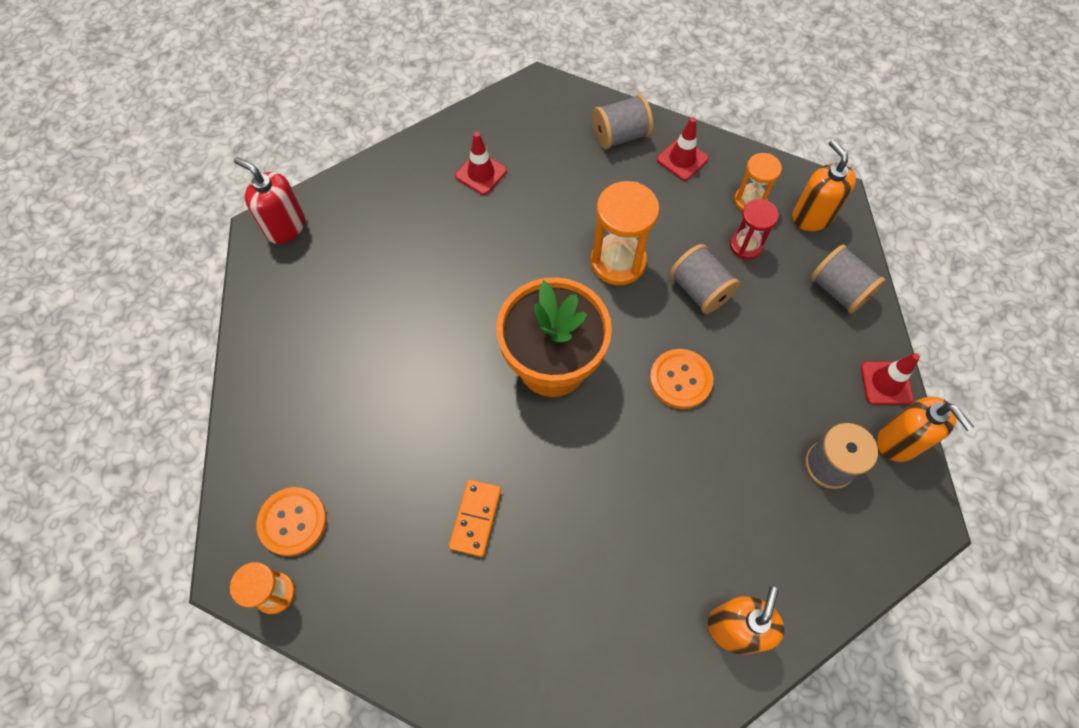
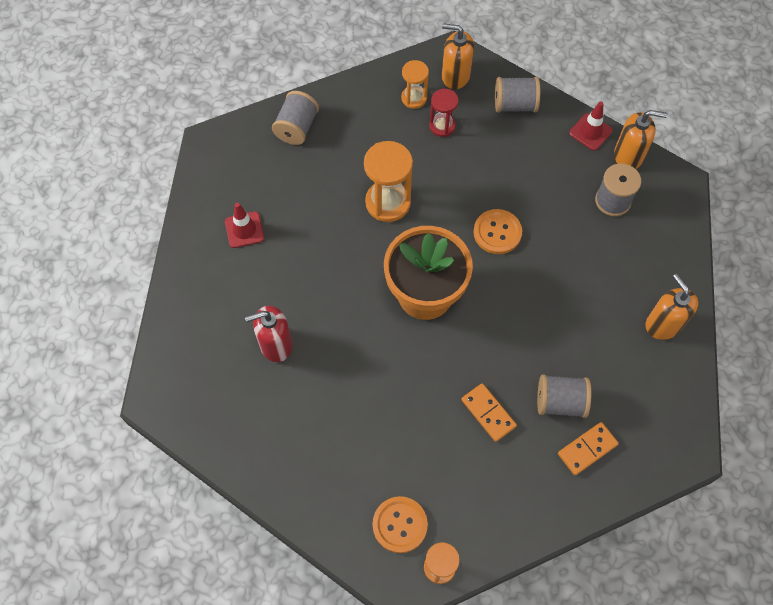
camera: 50 degrees left, 0 degrees up
red soap dispenser [234,157,305,244] -> red soap dispenser moved to [245,306,292,362]
red traffic cone [657,117,709,181] -> none
grey spool [670,244,740,314] -> grey spool moved to [537,374,591,418]
none -> orange domino [558,422,619,475]

